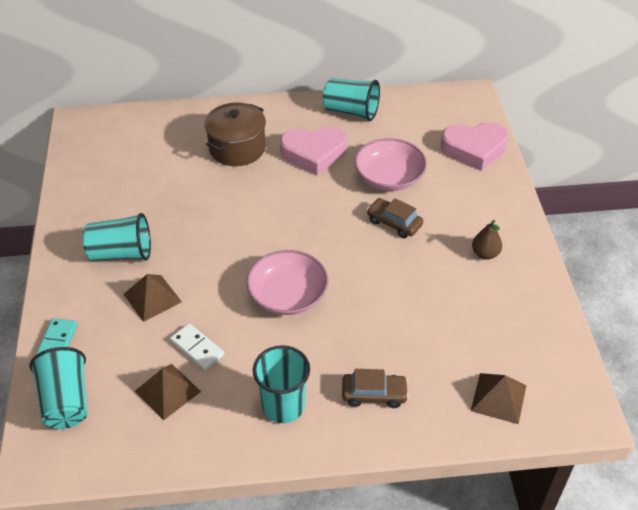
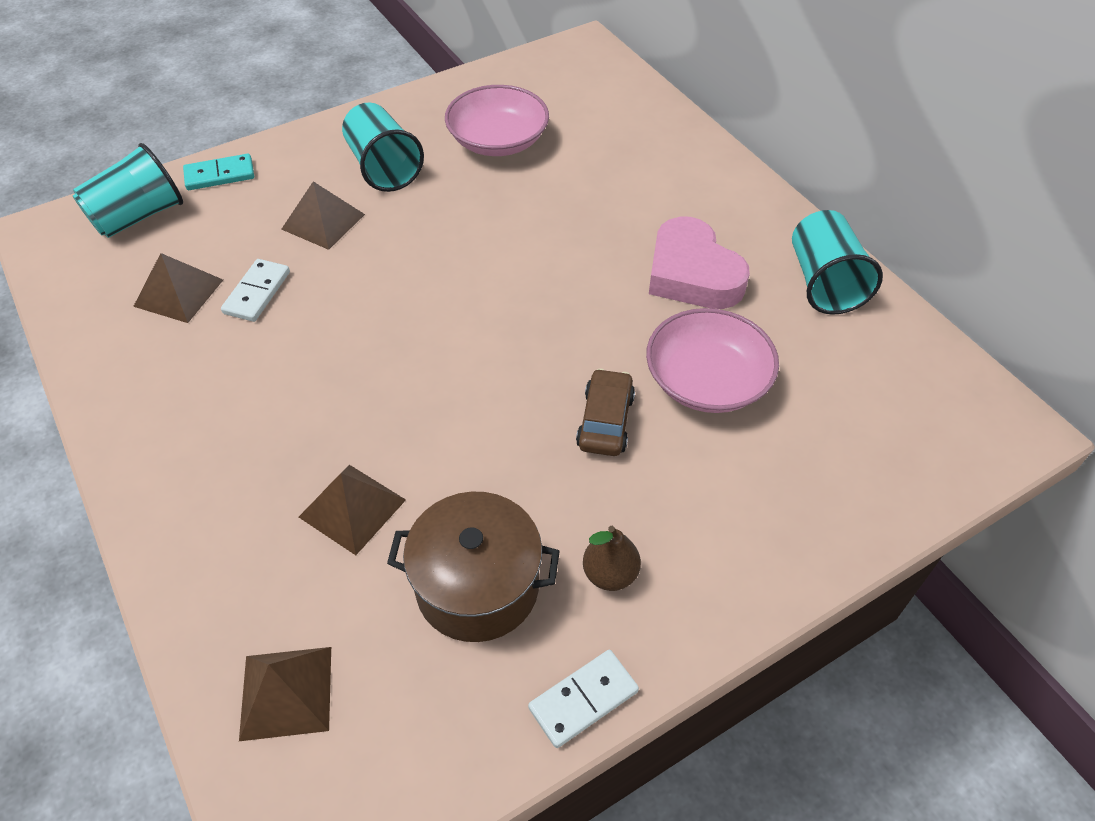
camera: 65 degrees right, 5 degrees up
brown pot [204,102,266,166] -> brown pot moved to [387,492,560,642]
pink bowl [246,250,328,315] -> pink bowl moved to [445,85,549,156]
turquoise cup [253,345,310,423] -> none
brown car [342,369,409,408] -> none
pink heart [441,122,508,171] -> none
none -> brown pyramid [299,465,406,555]
none -> white domino [528,650,639,748]

